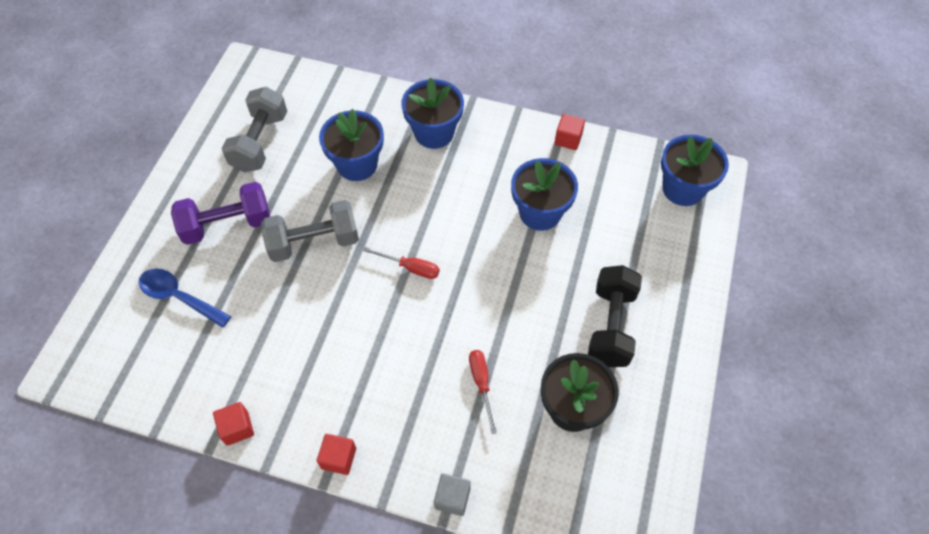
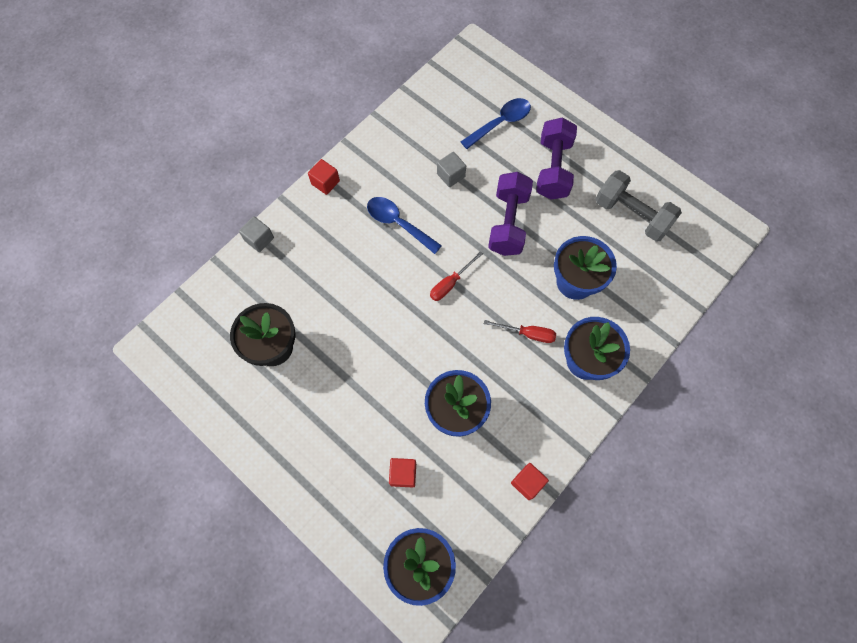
camera: 115 degrees right, 10 degrees up
red cube [213,402,254,446] -> red cube moved to [389,458,416,488]
grey dumbbell [261,200,359,262] -> purple dumbbell [488,172,533,256]
red screwdriver [469,350,497,434] -> red screwdriver moved to [484,320,556,343]
black dumbbell [588,265,642,367] -> none
none -> blue spoon [367,197,442,254]
none -> grey cube [437,152,466,187]

